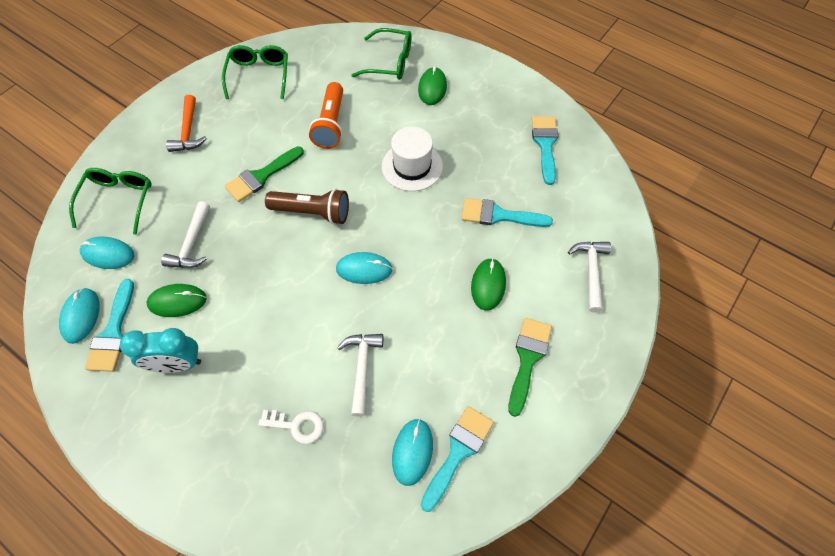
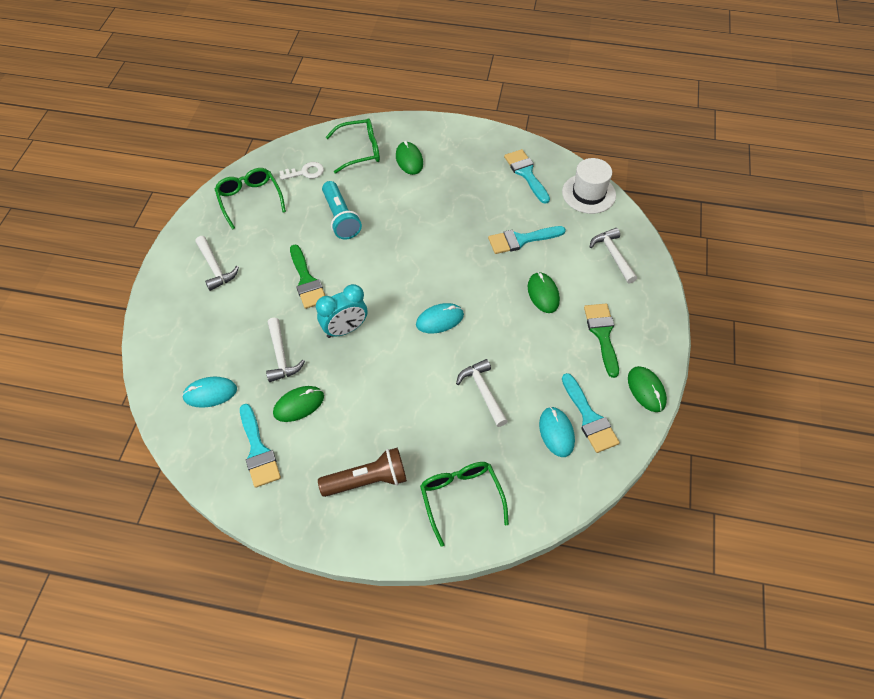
camera: 25 degrees left, 5 degrees down
turquoise mouse [59,288,99,344] -> none
green glasses [69,168,152,235] -> green glasses moved to [420,462,509,547]
turquoise clock [120,328,201,373] -> turquoise clock moved to [316,284,367,338]
orange hammer [166,95,207,152] -> white hammer [195,236,239,291]
green brush [225,146,304,202] -> green brush turned 45 degrees counterclockwise [290,245,325,309]
white key [258,410,323,444] -> white key moved to [279,162,324,180]
brown flashlight [265,188,349,225] -> brown flashlight moved to [318,448,407,497]
orange flashlight [309,82,343,149] -> turquoise flashlight [322,181,362,240]
white hat [382,126,443,191] -> white hat moved to [562,158,616,214]
turquoise brush [421,406,494,512] -> turquoise brush turned 150 degrees clockwise [562,373,620,453]
none -> green mouse [628,366,667,412]

